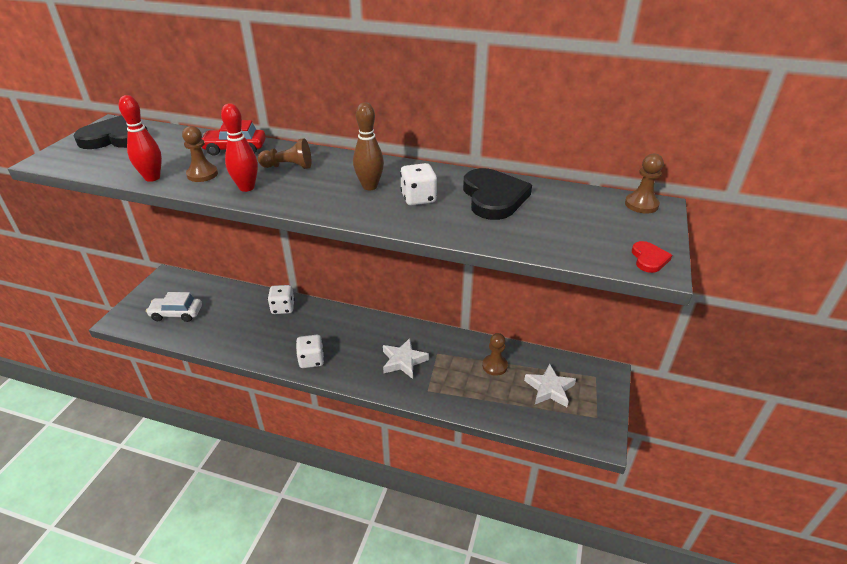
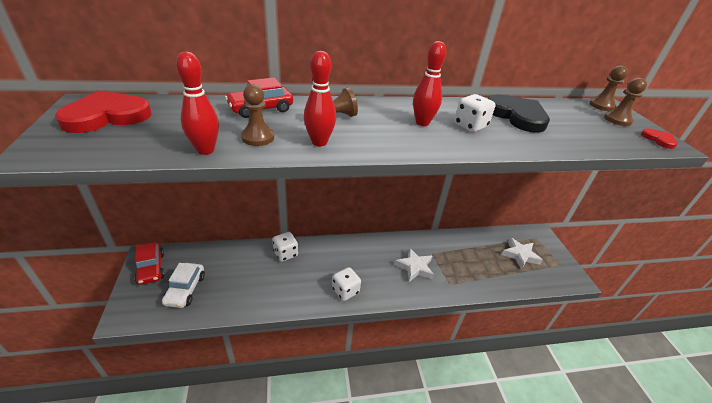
camera: 30 degrees left, 0 degrees up
black heart [74,115,148,149] -> red heart [55,91,152,133]
white car [146,292,202,322] -> white car turned 60 degrees counterclockwise [162,263,205,308]
brown bowling pin [353,102,384,190] -> red bowling pin [413,41,446,126]
brown pawn [482,333,508,376] -> brown pawn moved to [604,78,647,126]
none -> red car [134,242,164,285]

